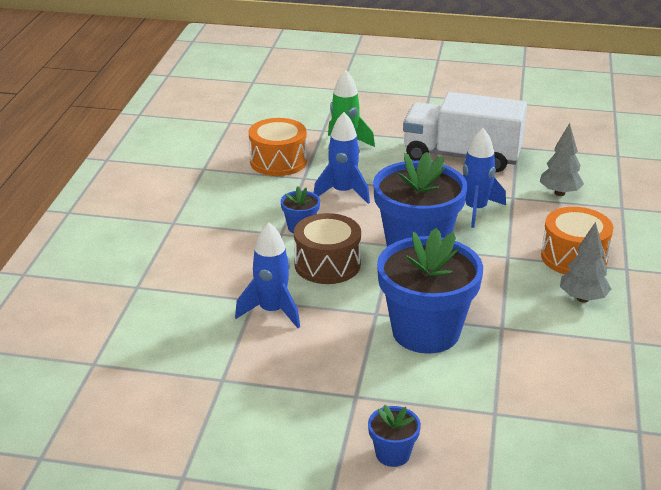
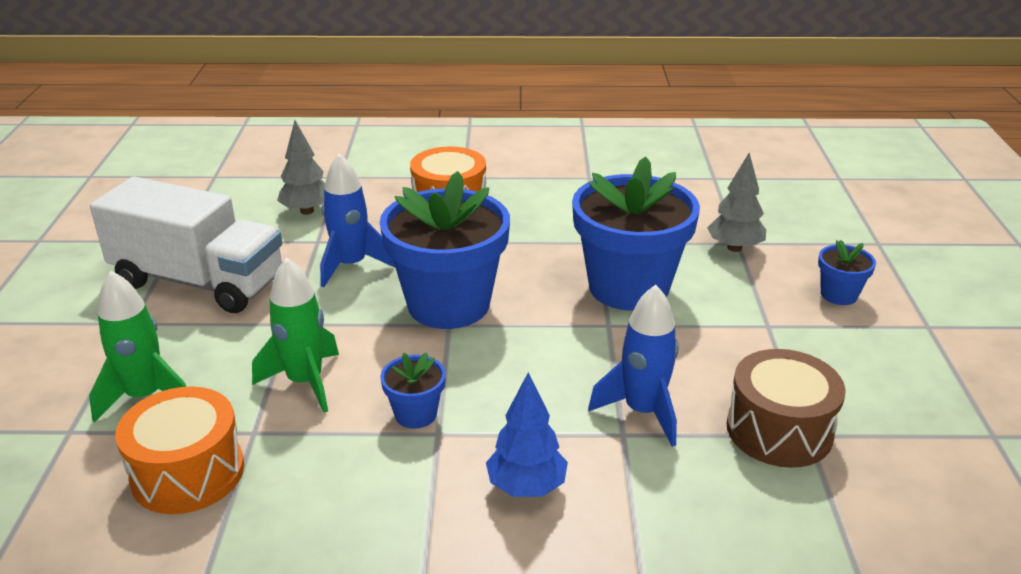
camera: 100 degrees left, 0 degrees up
brown drum [294,213,361,284] -> brown drum moved to [727,349,846,468]
blue rocket [314,112,370,204] -> green rocket [252,257,339,413]
white truck [403,92,527,172] -> white truck turned 75 degrees counterclockwise [90,177,282,313]
grey tree [560,222,611,303] -> grey tree moved to [707,153,766,252]
none -> blue tree [486,372,568,497]

